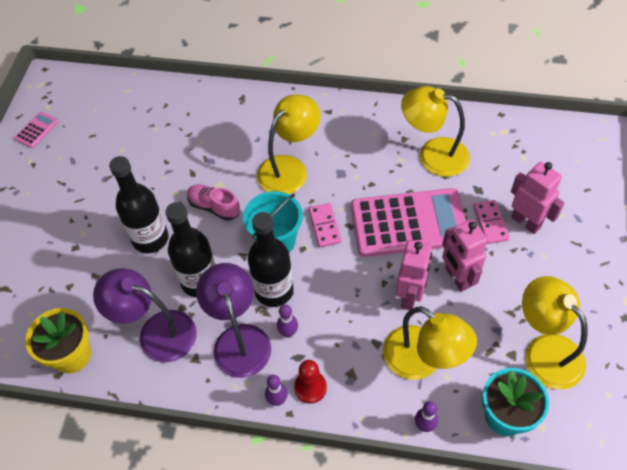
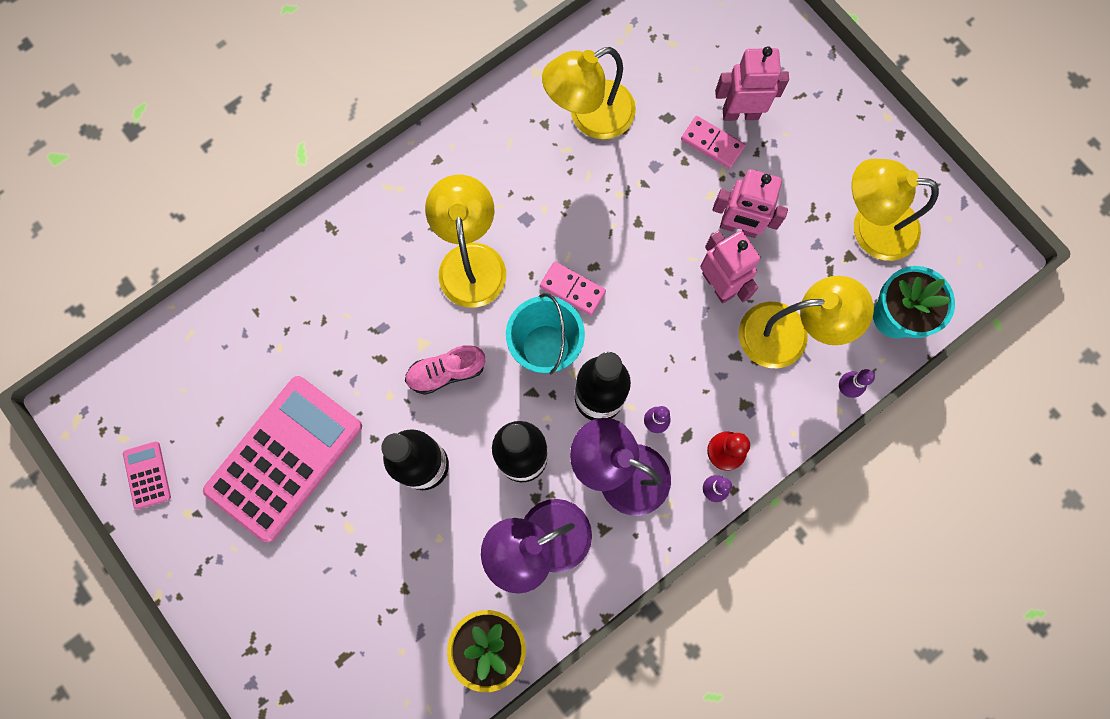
camera: 50 degrees left, 20 degrees up
pink calculator [351,188,466,257] -> pink calculator moved to [203,376,362,542]

